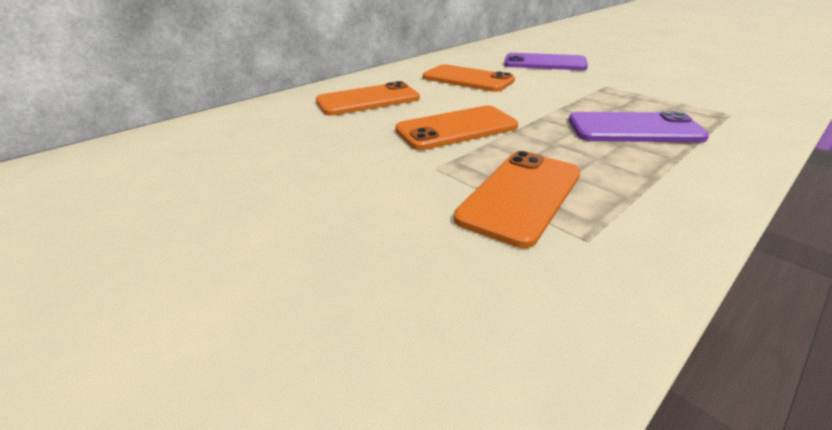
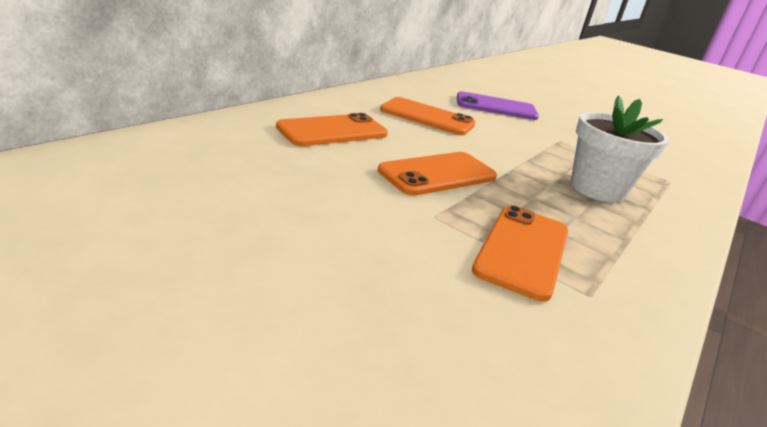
camera: 15 degrees left, 5 degrees down
purple phone [569,111,710,142] -> white flower pot [571,96,669,203]

